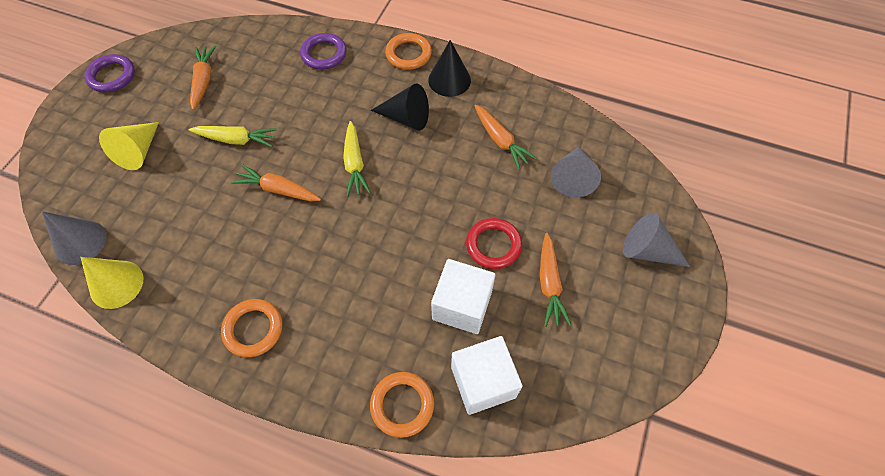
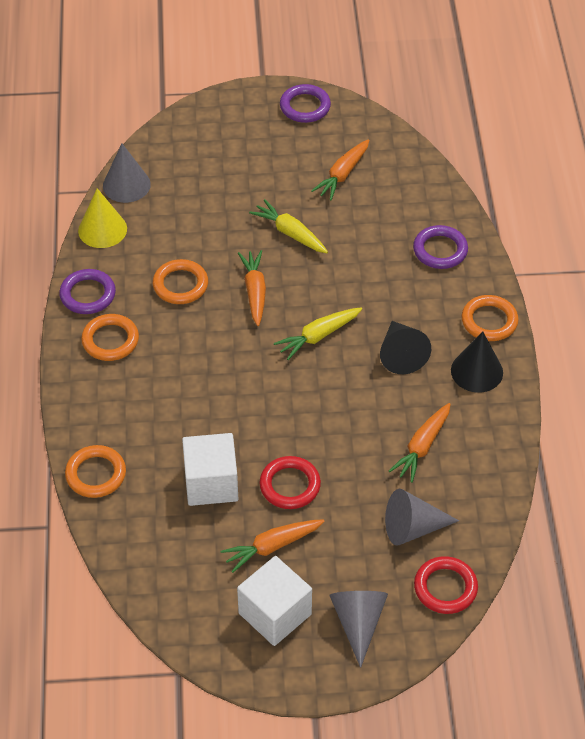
camera: 65 degrees right, 10 degrees down
yellow cone [99,122,159,170] -> none
yellow carrot [188,126,277,147] -> yellow carrot turned 150 degrees clockwise [249,199,328,253]
orange carrot [190,46,216,110] -> orange carrot turned 150 degrees clockwise [311,139,369,200]
white cube [451,336,522,415] -> white cube moved to [237,556,312,646]
none -> purple ring [59,269,116,314]
none -> orange ring [153,259,208,304]
none -> red ring [414,556,478,614]

